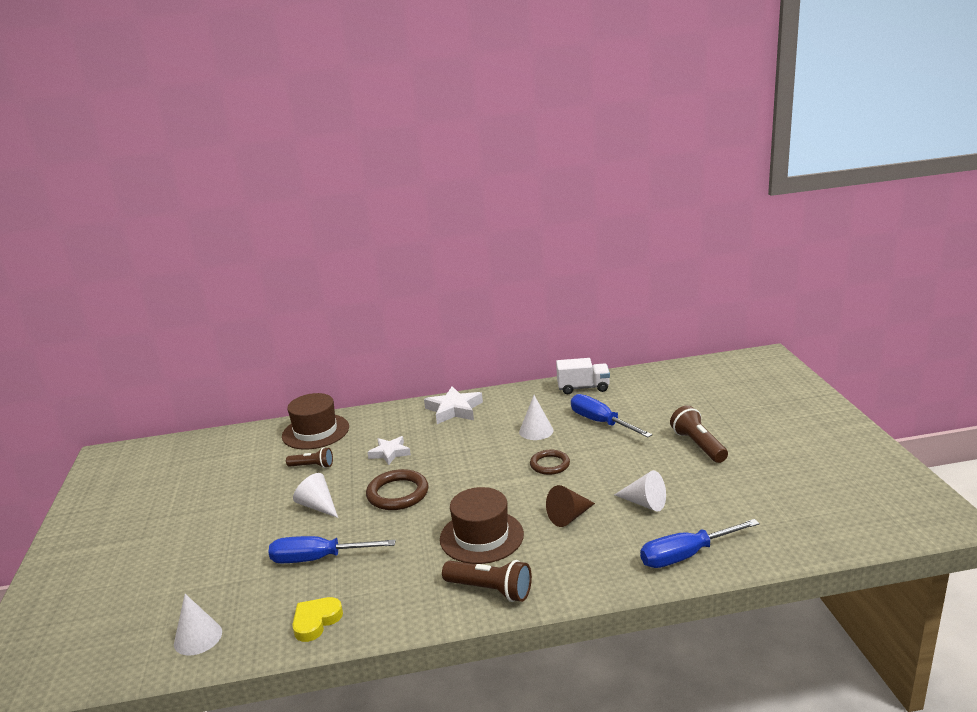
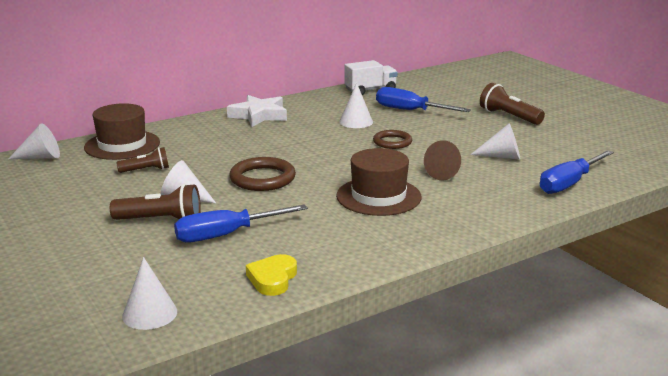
camera: 25 degrees left, 0 degrees up
white star [367,436,411,465] -> none
brown flashlight [442,560,532,602] -> brown flashlight moved to [110,184,201,220]
none -> white cone [9,123,60,159]

